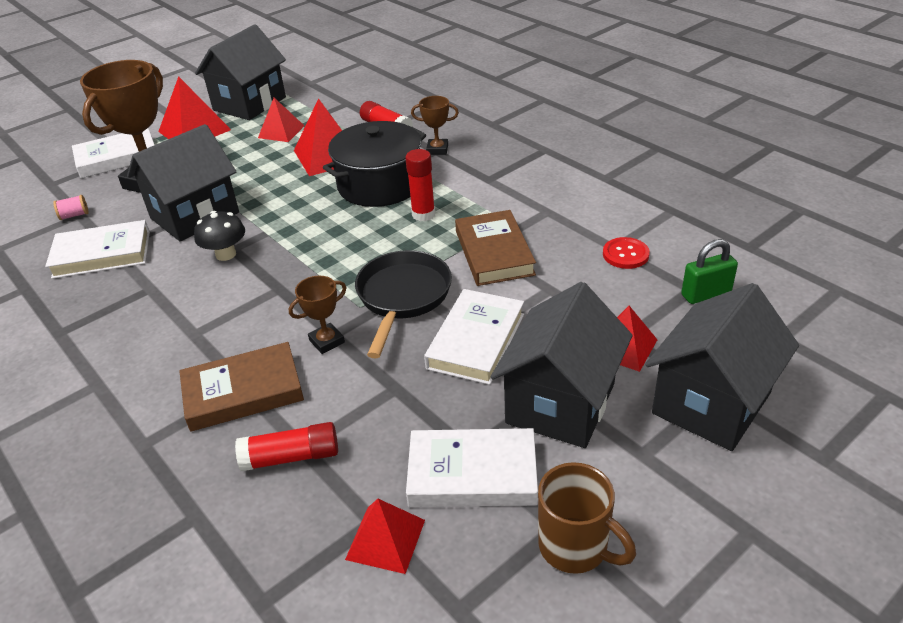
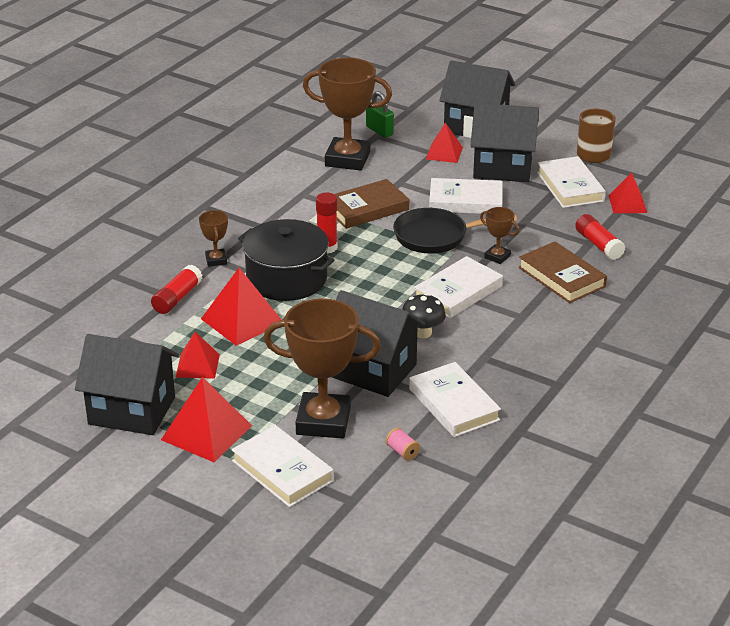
camera: 110 degrees left, 5 degrees down
red button [603,237,650,269] -> brown trophy [303,58,392,171]
none -> white book [414,256,503,318]

